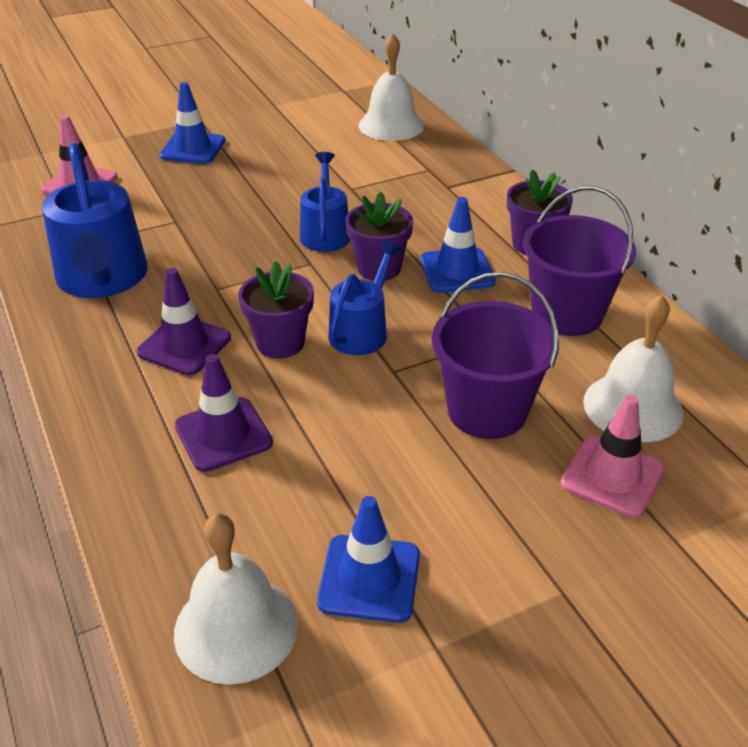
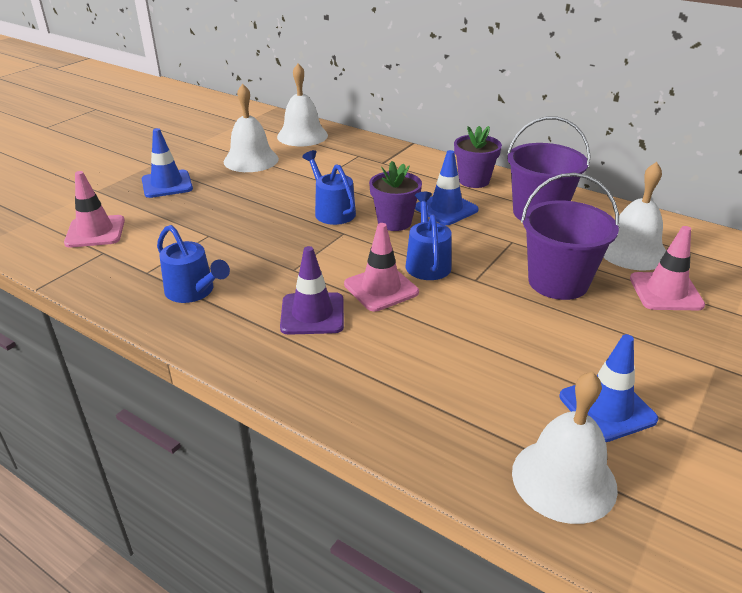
camera: 30 degrees left, 5 degrees down
blue watering can [42,143,148,298] -> blue watering can [157,225,230,303], size x0.59
purple traffic cone [175,354,273,472] -> none
purple flower pot [238,261,314,359] -> pink traffic cone [344,223,419,312]
none -> white bell [224,84,279,172]

